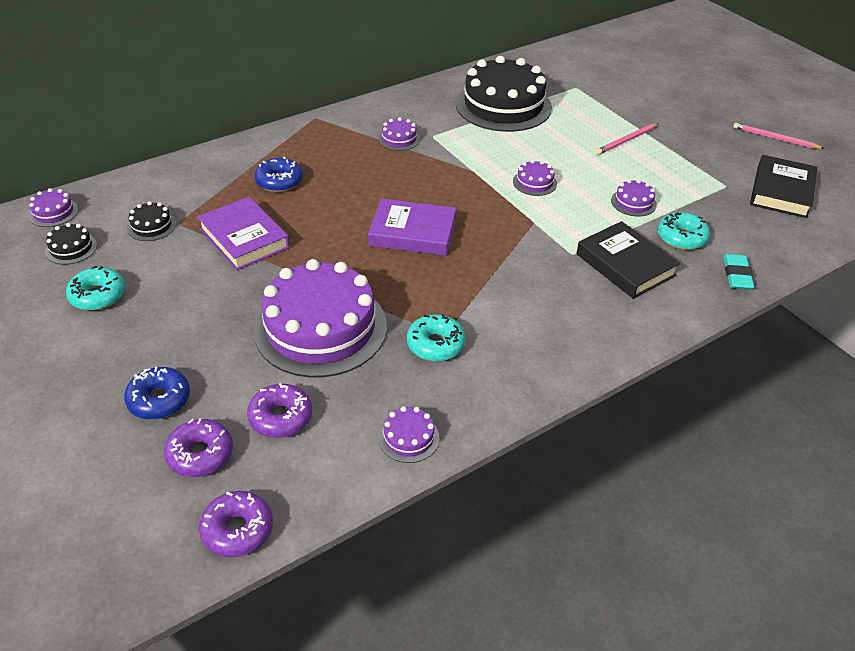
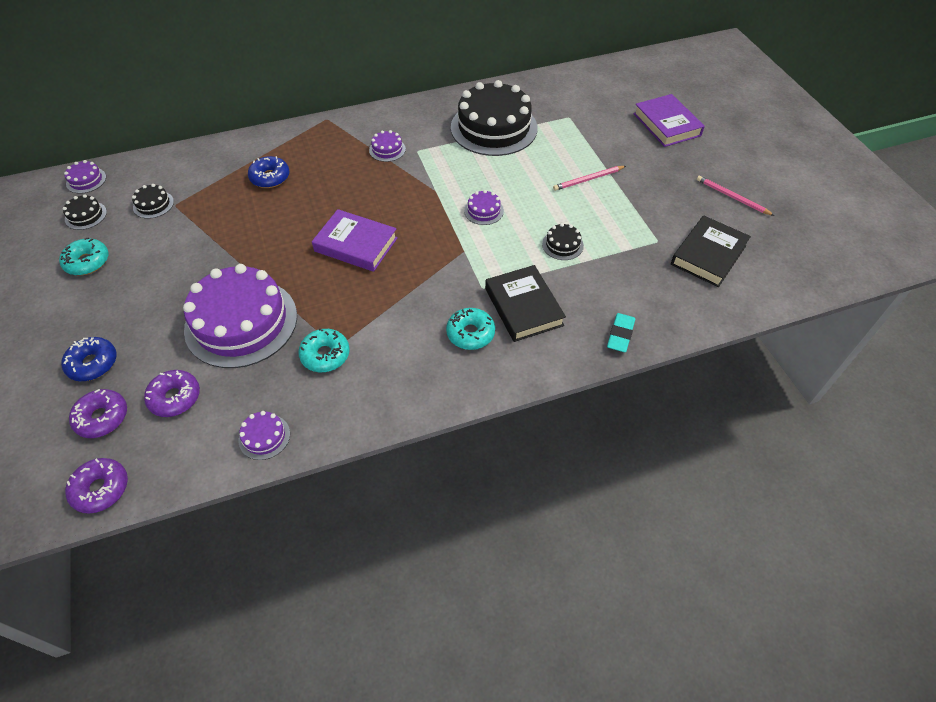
camera: 15 degrees right, 10 degrees up
purple book [197,197,290,270] -> purple book moved to [633,94,705,147]
purple cake [611,179,657,217] -> black cake [542,223,584,260]
turquoise donut [657,212,710,250] -> turquoise donut moved to [446,308,495,350]

